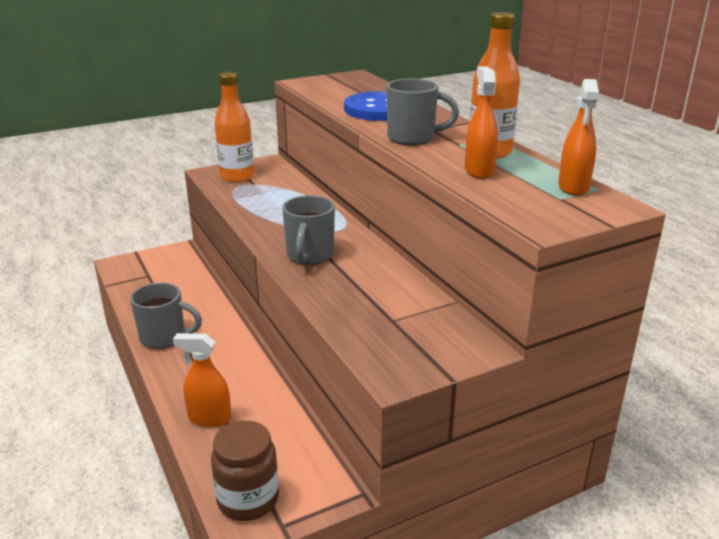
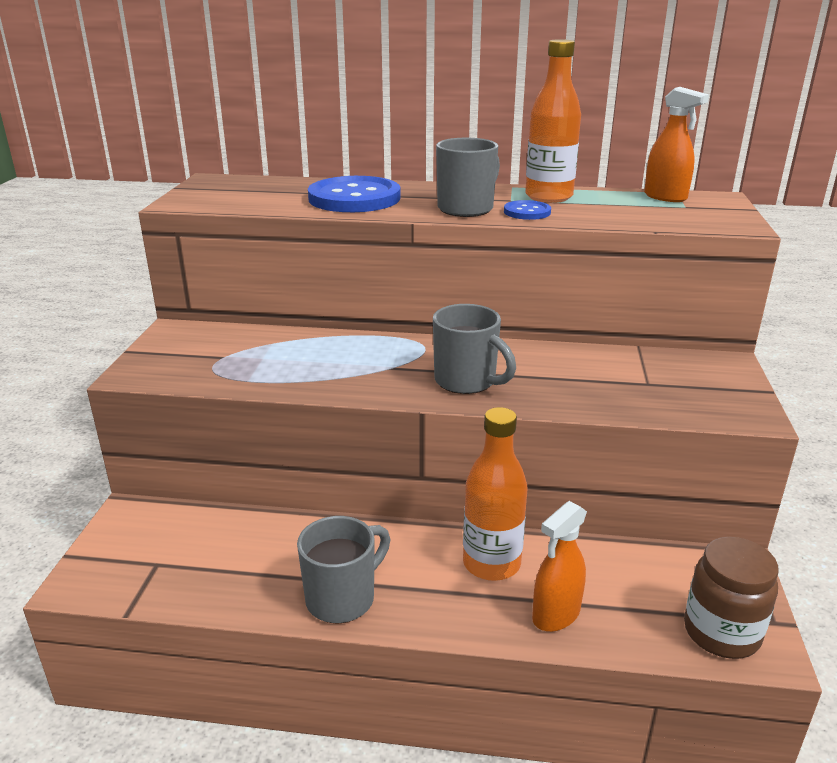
camera: 55 degrees left, 0 degrees up
orange bottle [214,72,254,182] -> orange bottle moved to [463,407,527,581]
orange spray bottle [465,66,498,179] -> none
none -> blue button [504,200,551,220]

